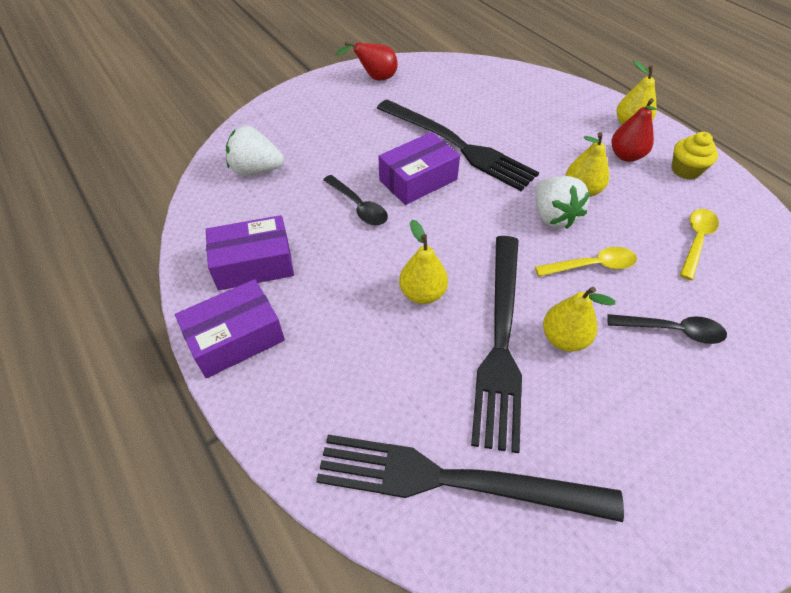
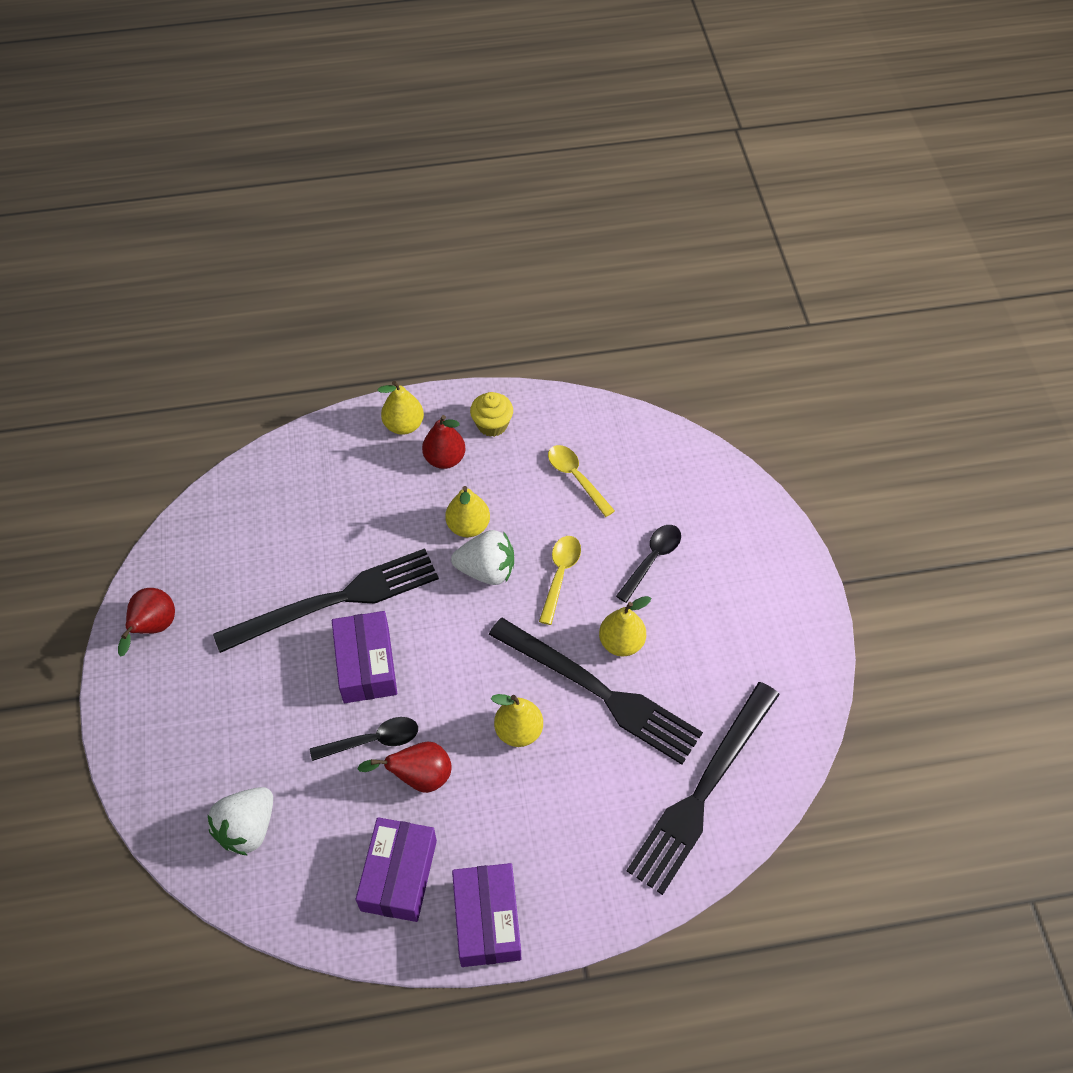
camera: 65 degrees left, 5 degrees up
none -> red pear [357,742,452,793]

